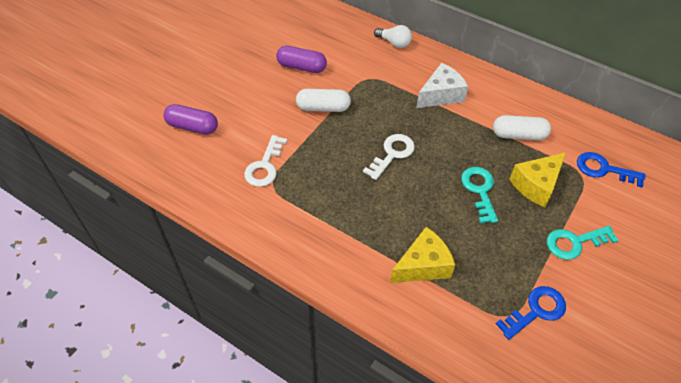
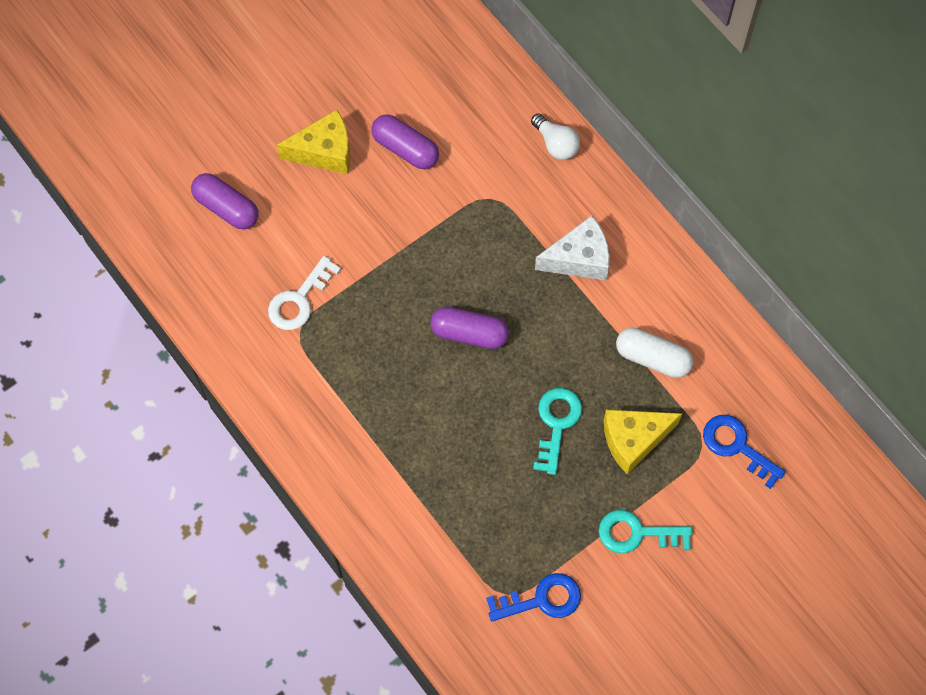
camera: 20 degrees right, 15 degrees up
white capsule [296,89,351,112] -> none
white key [363,134,415,180] -> purple capsule [430,307,509,349]
yellow cheese [390,227,455,283] -> yellow cheese moved to [277,109,350,174]

